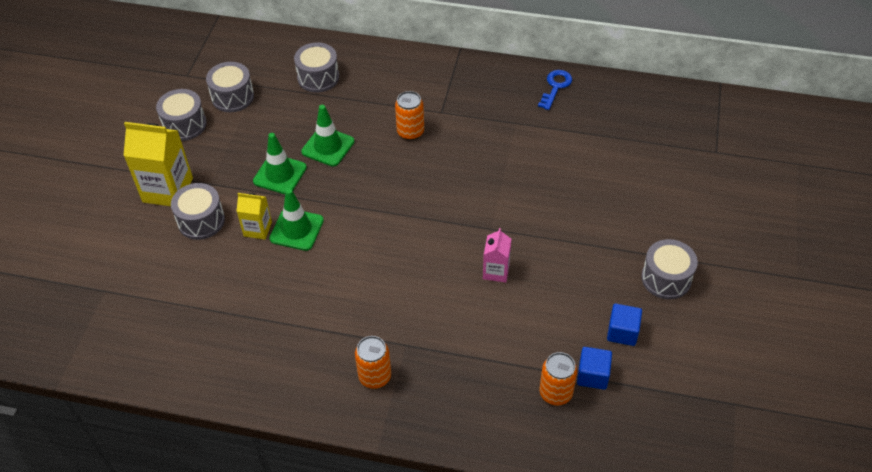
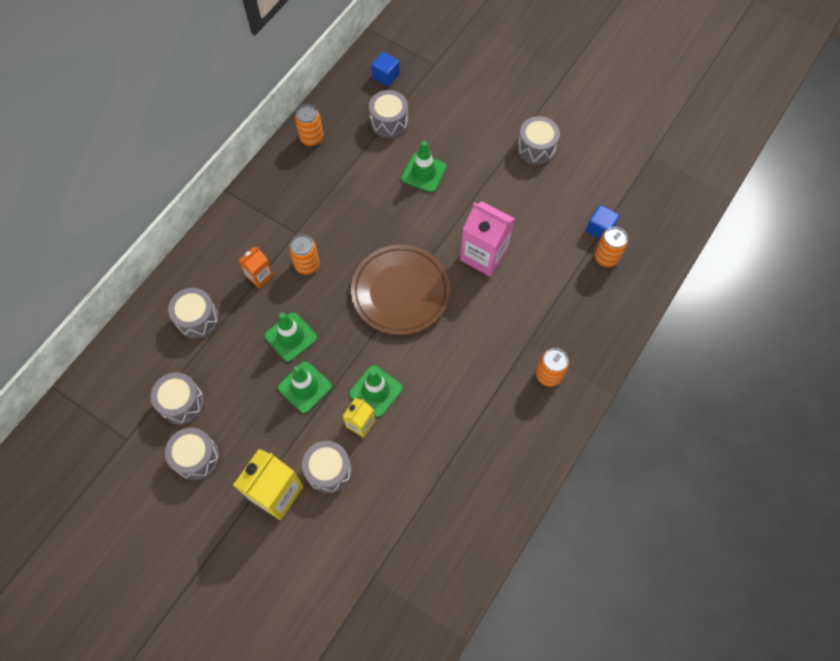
camera: 70 degrees left, 15 degrees up
pink carton [483,228,511,282] -> pink carton [460,201,515,277], size x1.79
blue key [538,70,572,110] -> orange can [295,104,323,146]
blue cube [607,304,642,346] -> blue cube moved to [371,52,400,87]
none -> orange carton [238,247,274,288]
none -> brown plate [351,245,450,335]
none -> grey drum [369,90,408,138]
none -> green traffic cone [401,141,447,192]

